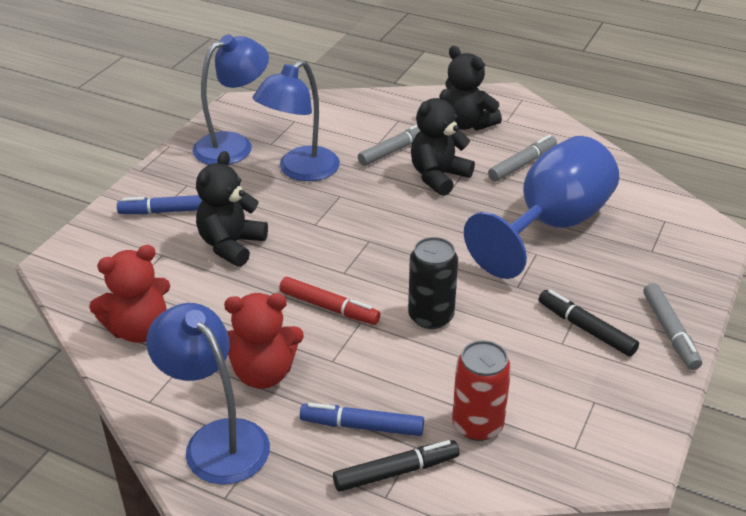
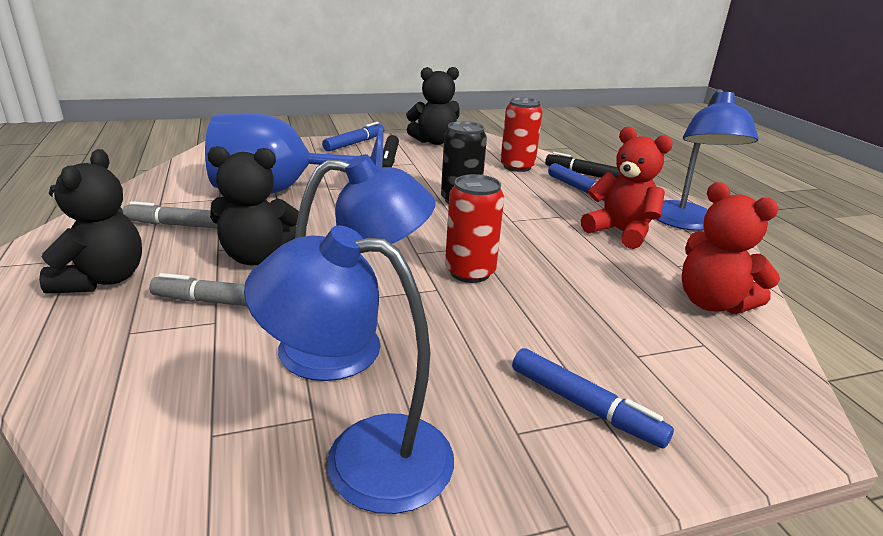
camera: 135 degrees left, 10 degrees down
red teddy bear [89,245,170,343] -> red teddy bear turned 150 degrees counterclockwise [682,182,780,314]
black teddy bear [196,151,268,267] -> black teddy bear moved to [406,67,460,145]
red marker [279,277,380,325] -> none
grey marker [643,283,702,370] -> blue marker [322,122,384,152]
none -> red can [445,174,504,283]

